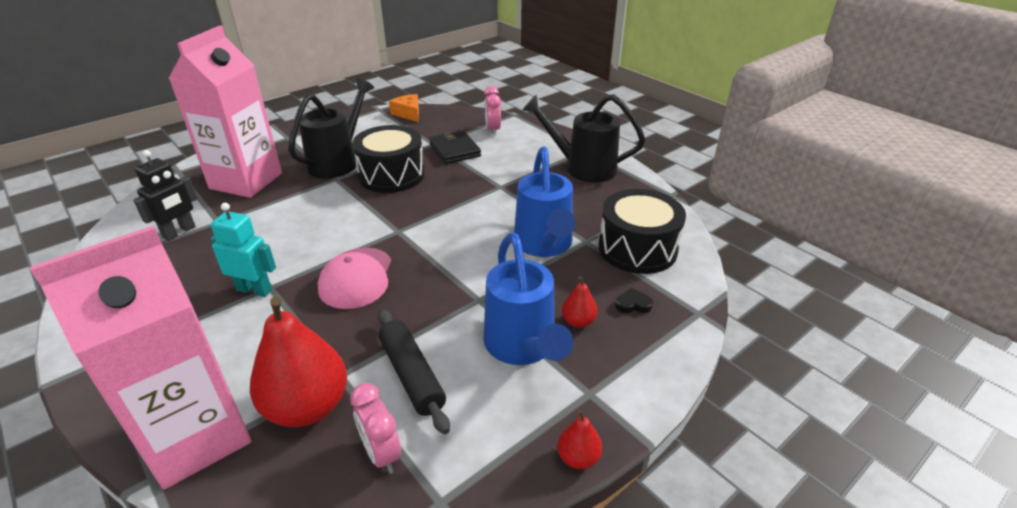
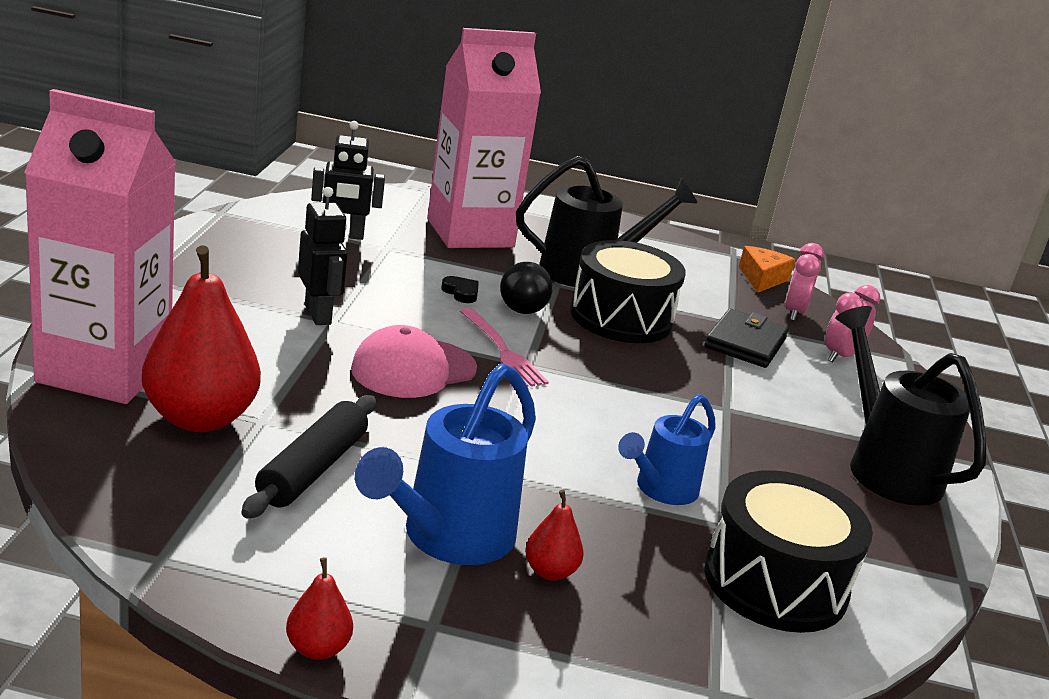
camera: 45 degrees right, 10 degrees down
turquoise robot [211,203,276,297] -> black robot [298,187,348,325]
pink clock [350,383,401,474] -> pink clock moved to [785,243,824,321]
blue watering can [514,146,576,257] -> blue watering can [618,394,716,505], size x0.63
black heart [615,288,653,313] -> black heart moved to [441,276,479,303]
none -> pink fork [460,308,549,387]
none -> black light bulb [500,262,553,314]

